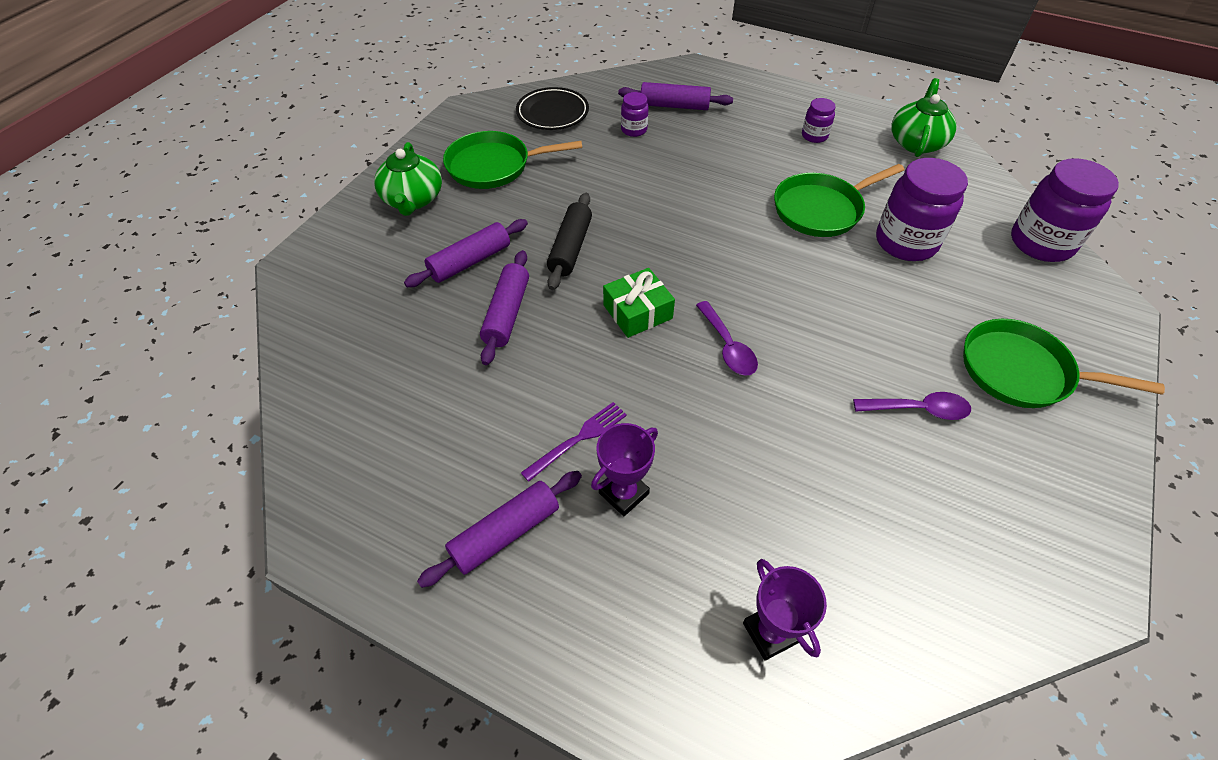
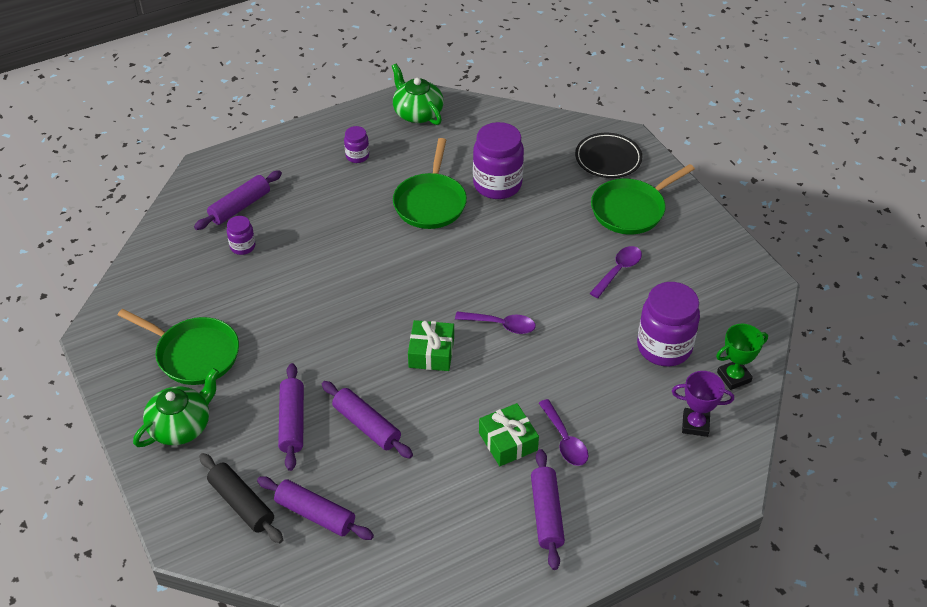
camera: 55 degrees left, 5 degrees down
green teapot [374,142,442,216] -> green teapot turned 75 degrees counterclockwise [133,368,219,447]
green pan [443,131,582,189] -> green pan turned 90 degrees counterclockwise [118,309,239,385]
black plate [516,87,589,130] -> black plate moved to [575,133,643,178]
purple fork [521,402,627,482] -> green gift [479,403,539,466]
black rolling pin [547,193,592,290] -> black rolling pin moved to [199,453,283,543]
purple trophy [591,423,658,516] -> purple spoon [539,399,588,466]
purple jar [1011,158,1119,262] -> purple jar moved to [637,282,700,367]
none -> purple rolling pin [257,476,374,540]
none -> green trophy [716,324,768,390]

